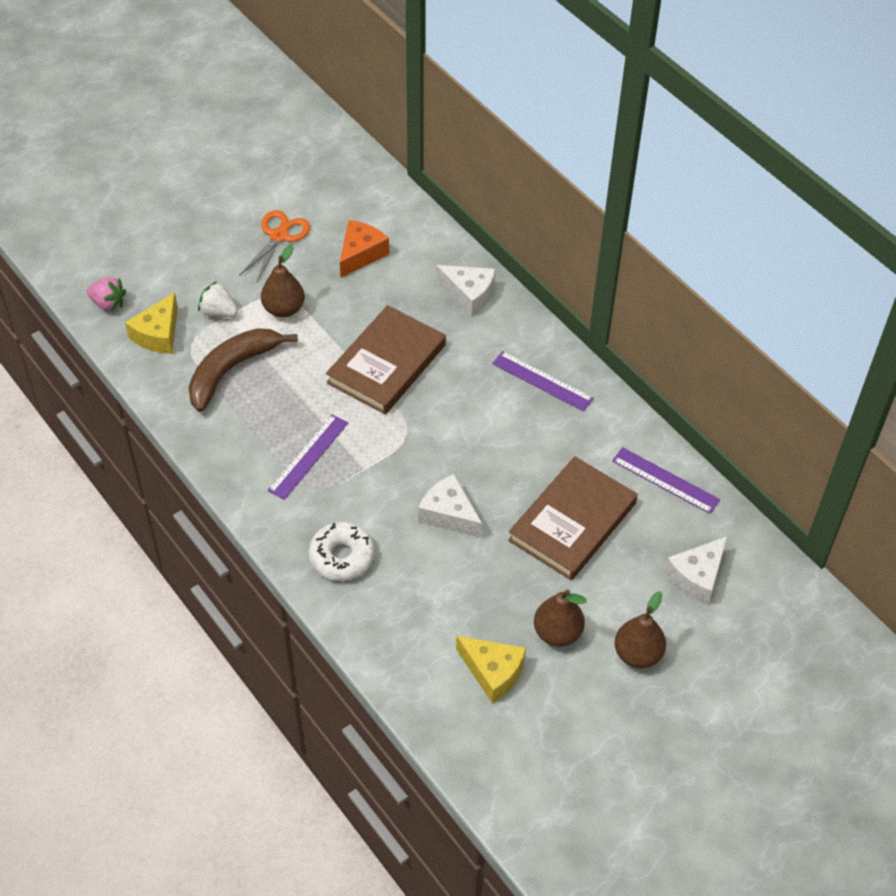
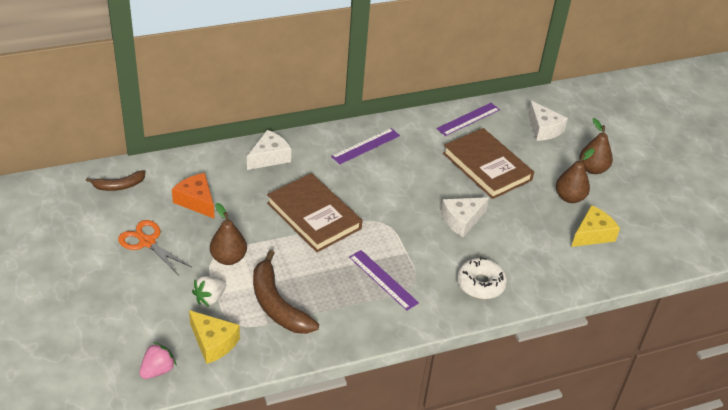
camera: 75 degrees left, 10 degrees down
none -> brown banana [86,170,145,191]

